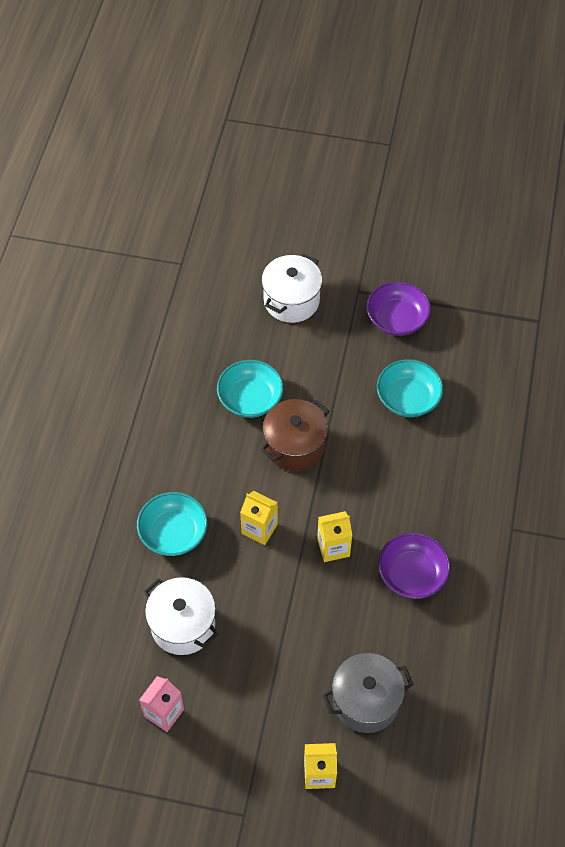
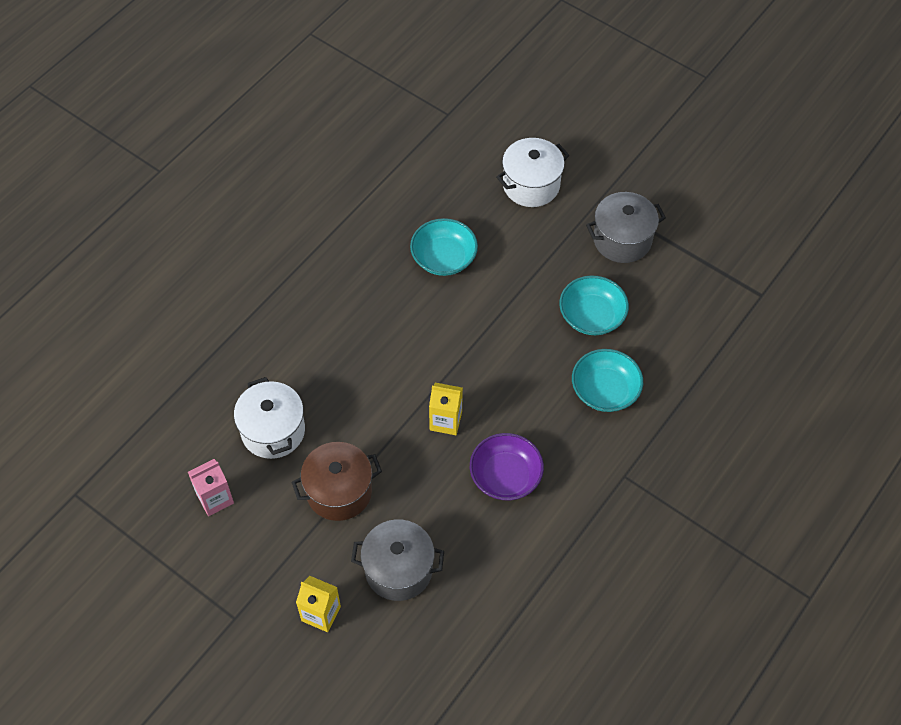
camera: 25 degrees right, 0 degrees up
turquoise bowl [137,492,208,556] -> turquoise bowl moved to [572,349,643,412]
yellow carton [240,491,278,545] -> none
brown pot [261,399,329,471] -> brown pot moved to [291,442,382,521]
purple bowl [367,281,431,336] -> grey pot [586,192,666,263]

